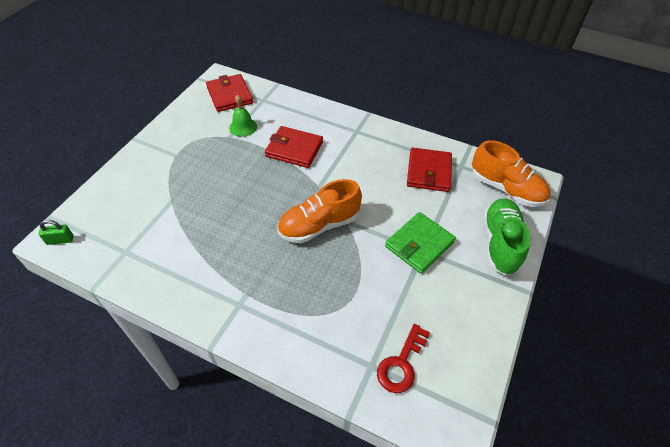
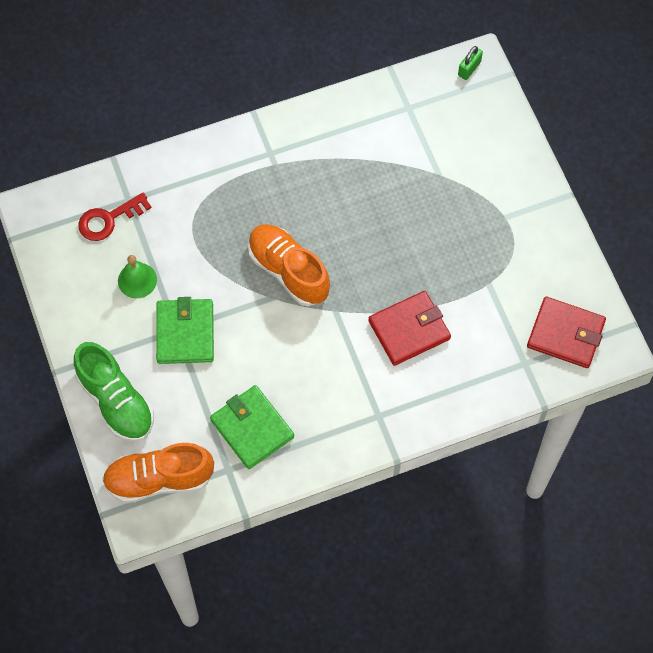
camera: 135 degrees right, 15 degrees up
green bell [229,95,257,137] -> green bell moved to [118,255,157,298]
orange shoe [277,179,362,243] -> orange shoe turned 60 degrees counterclockwise [248,224,330,306]
red key [377,324,430,393] -> red key turned 105 degrees counterclockwise [78,193,152,241]
red wallet [407,148,452,192] -> green wallet [210,385,294,469]

